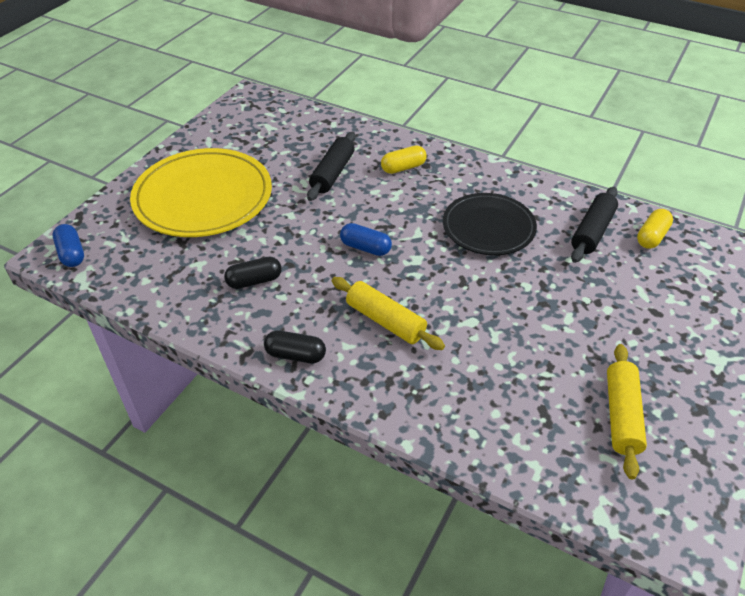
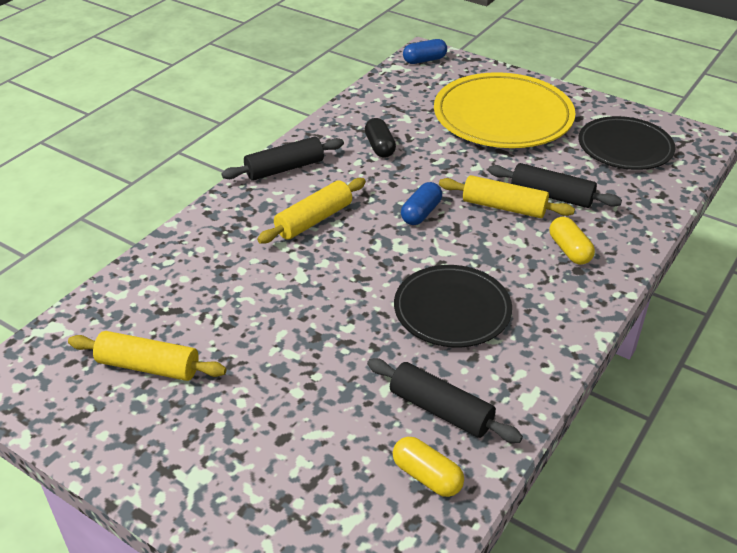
camera: 95 degrees right, 5 degrees down
black capsule [264,330,326,363] -> black rolling pin [221,136,344,181]
none -> yellow rolling pin [439,175,575,218]
none -> black plate [579,116,676,170]

